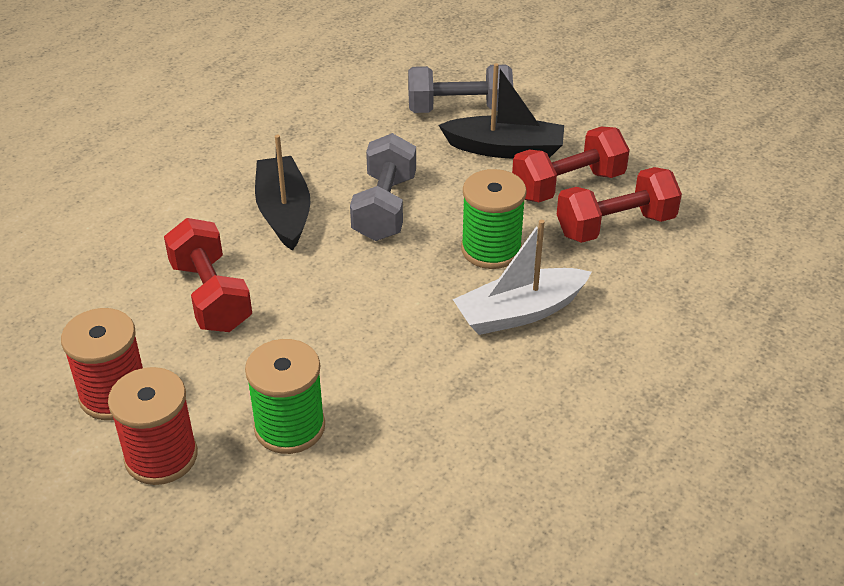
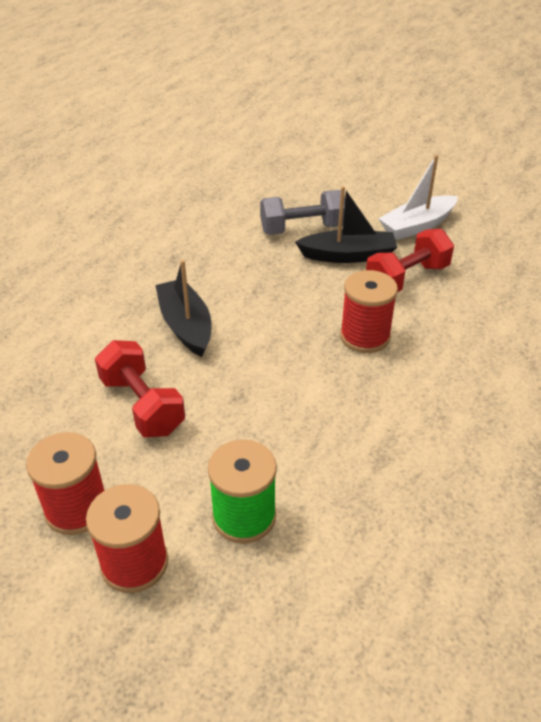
camera: 10 degrees left, 0 degrees up
grey dumbbell [350,133,416,241] -> none
white boat [453,220,591,335] -> white boat moved to [378,155,458,240]
green spool [461,169,527,269] -> red spool [340,270,398,353]
red dumbbell [557,167,682,243] -> none

